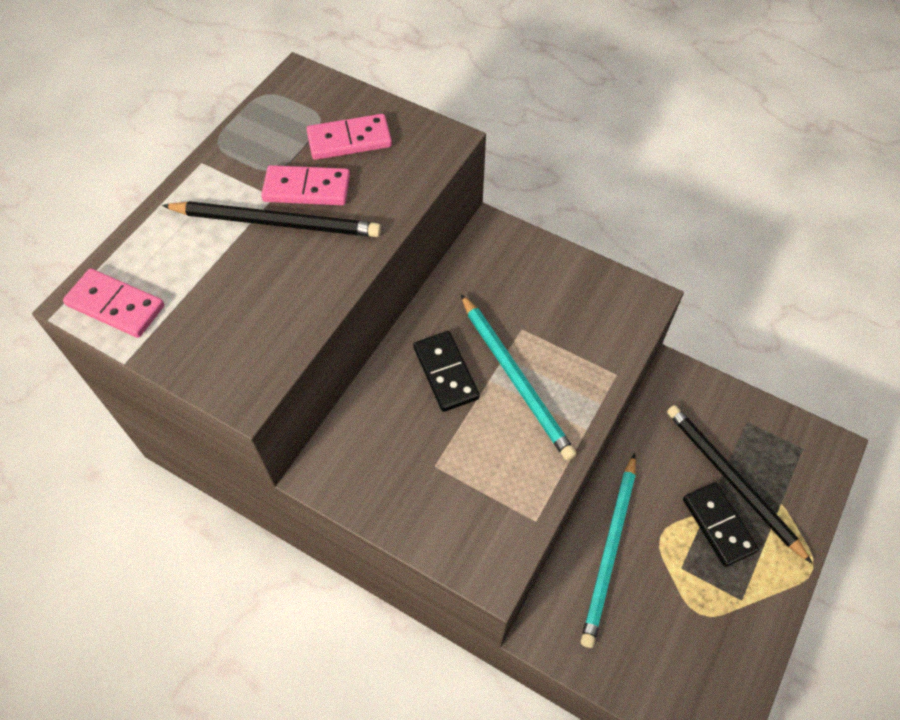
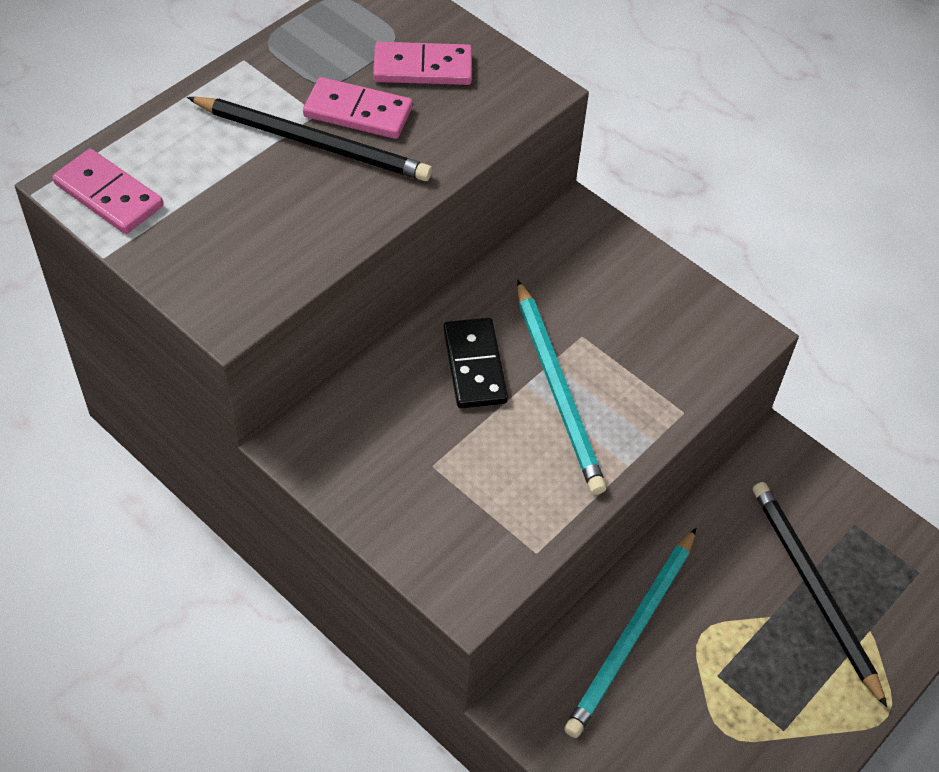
camera: 10 degrees right, 5 degrees down
black domino [683,482,759,567] -> none

